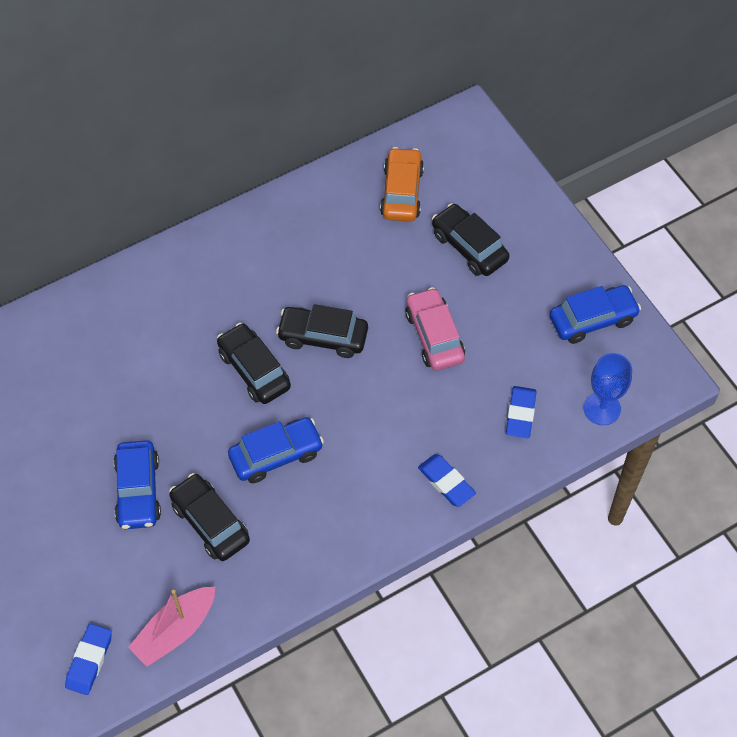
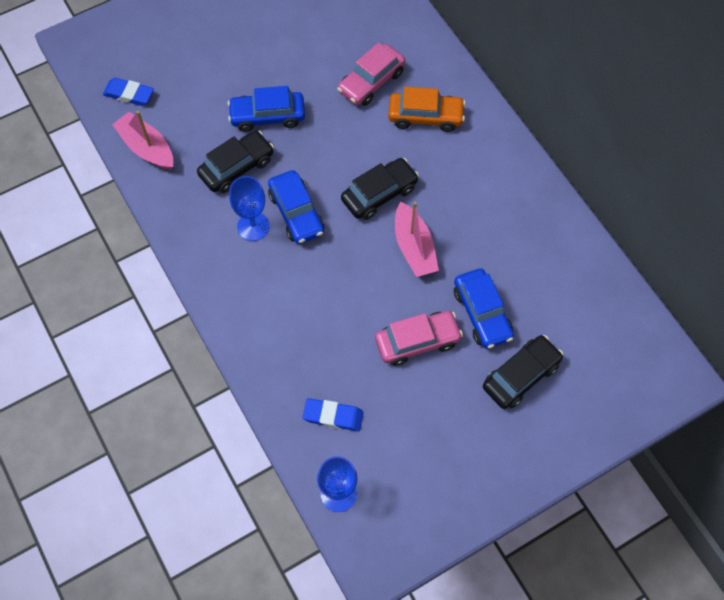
camera: 90 degrees right, 5 degrees up
black car [276,304,368,358] -> pink boat [395,202,439,277]
orange car [380,147,424,222] -> orange car moved to [388,87,466,132]
blue eraser [418,454,476,507] -> none
blue car [549,285,641,344] -> blue car moved to [454,268,514,349]
none -> blue goblet [229,176,270,241]
none -> pink car [337,43,405,106]

